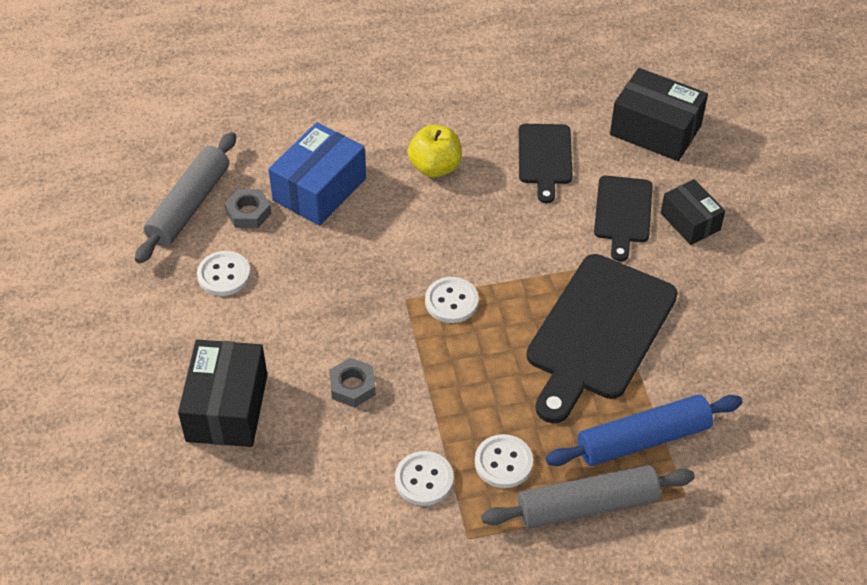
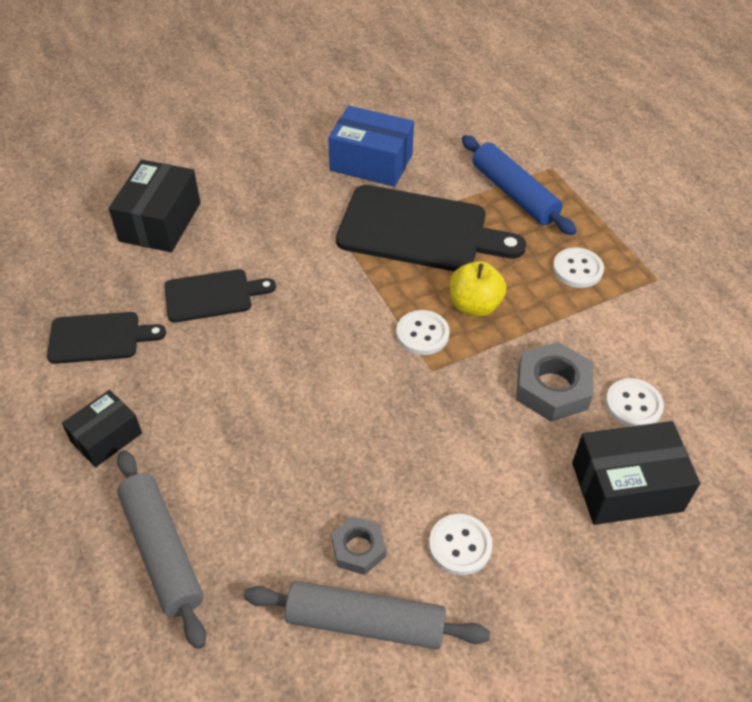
camera: 105 degrees left, 0 degrees up
blue box [268,122,366,226] -> blue box moved to [328,106,414,187]
grey nut [329,358,376,407] -> grey nut [516,342,593,422], size x1.64
white button [395,451,454,506] -> white button moved to [605,378,664,427]
yellow apple [408,125,462,177] -> yellow apple moved to [450,261,506,316]
grey rolling pin [481,465,695,529] -> grey rolling pin moved to [117,450,206,649]
black cutting board [594,175,653,261] -> black cutting board moved to [47,312,166,364]
black box [661,179,725,245] -> black box moved to [62,390,142,467]

